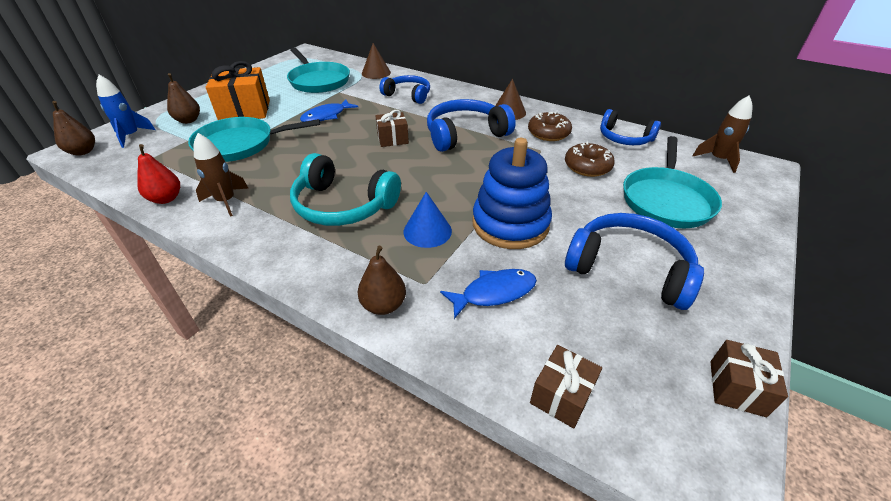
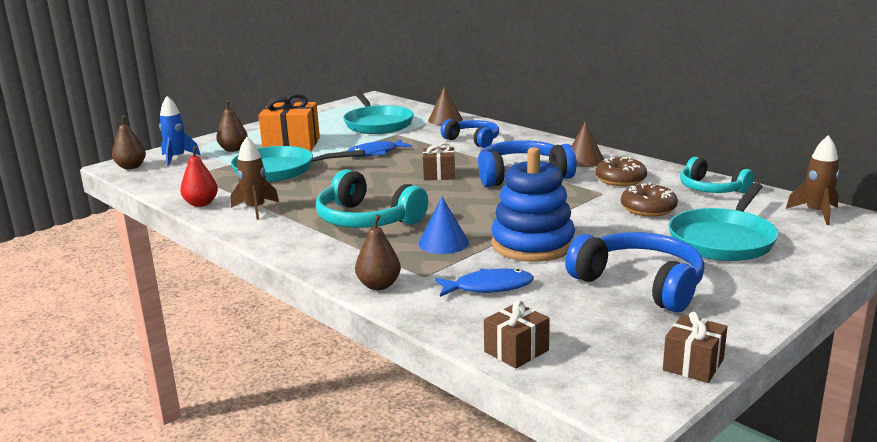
camera: 15 degrees right, 20 degrees down
blue headphones [600,109,661,145] -> turquoise headphones [680,157,754,193]

